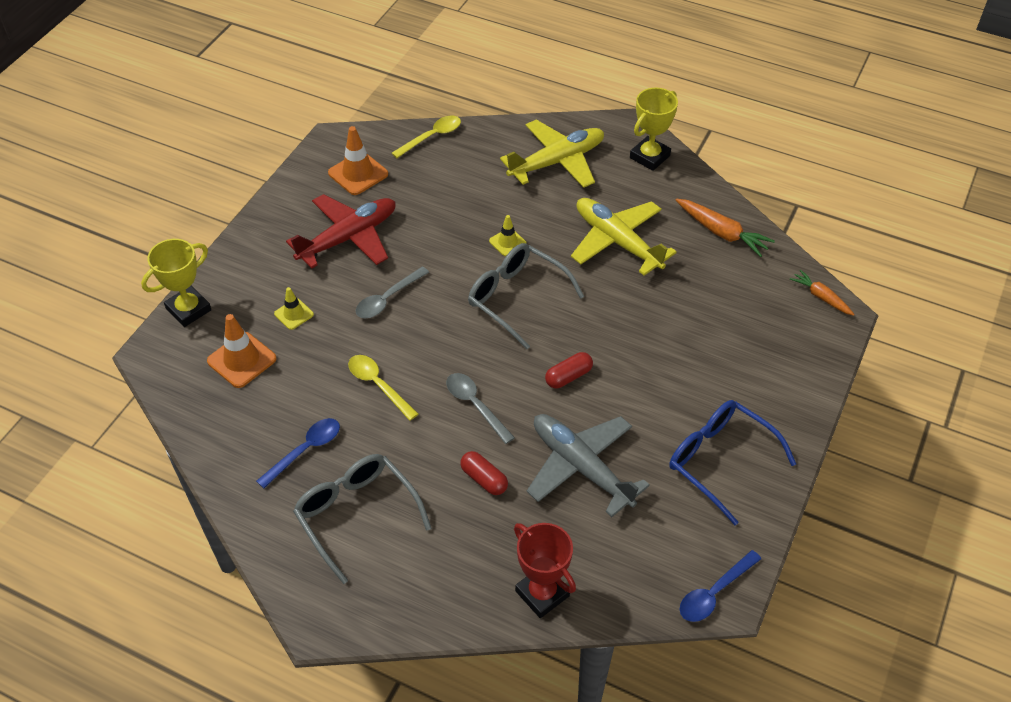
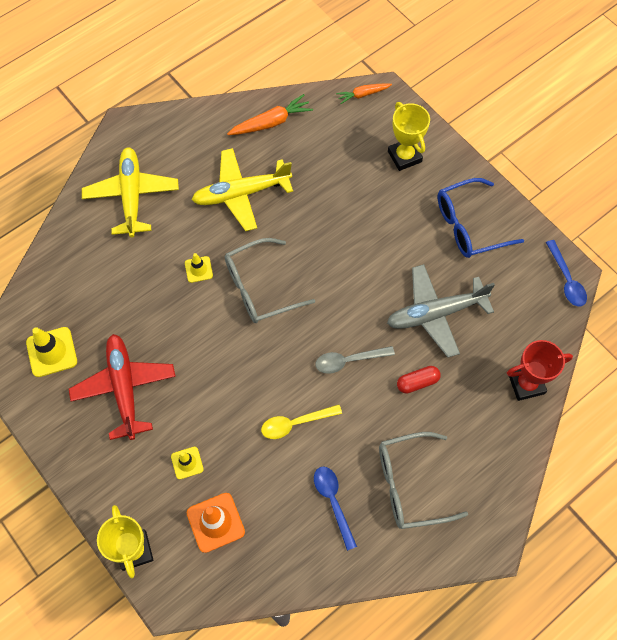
camera: 65 degrees left, 15 degrees up
orange traffic cone [328,126,388,195] -> yellow traffic cone [26,327,77,377]
grey spoon [355,266,429,318] -> none
yellow spoon [392,115,461,158] -> none
red capsule [545,352,593,388] -> none
yellow trophy [630,88,678,171] -> yellow trophy moved to [388,102,430,171]

